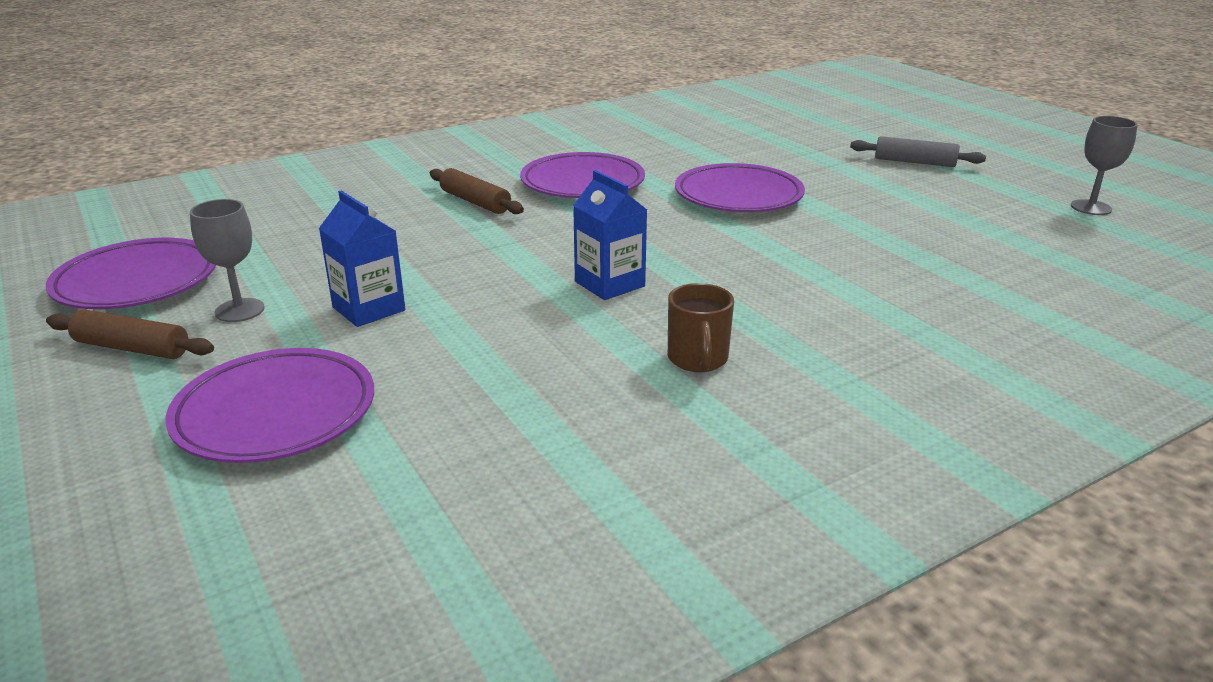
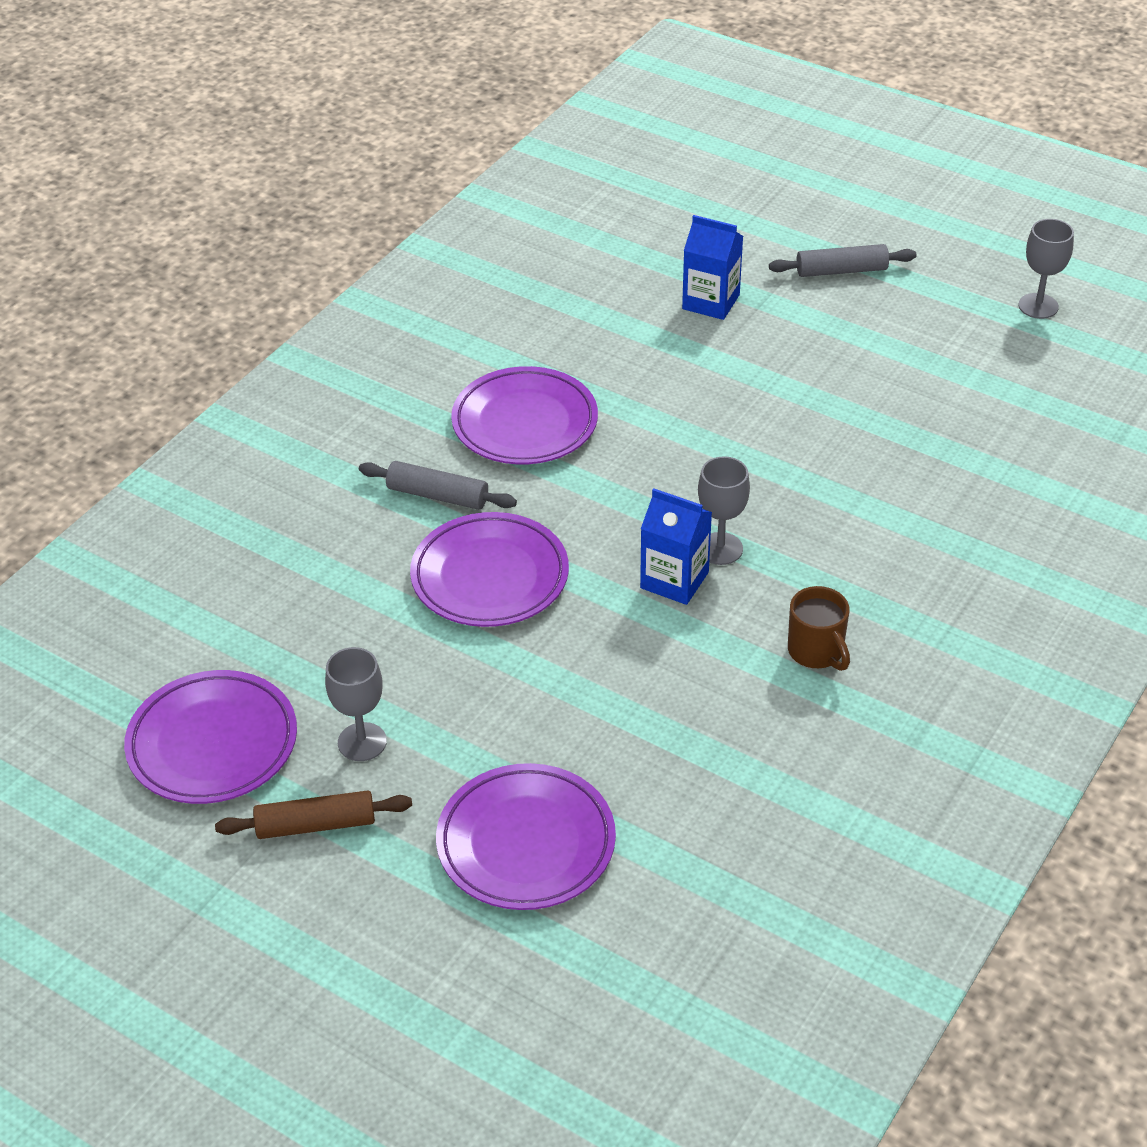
camera: 25 degrees left, 15 degrees up
blue carton [319,191,405,327] -> blue carton moved to [682,215,743,320]
brown rolling pin [430,168,524,214] -> grey rolling pin [359,461,517,510]
purple plate [675,163,805,212] -> purple plate moved to [410,512,569,627]
none -> grey goblet [698,456,750,565]

